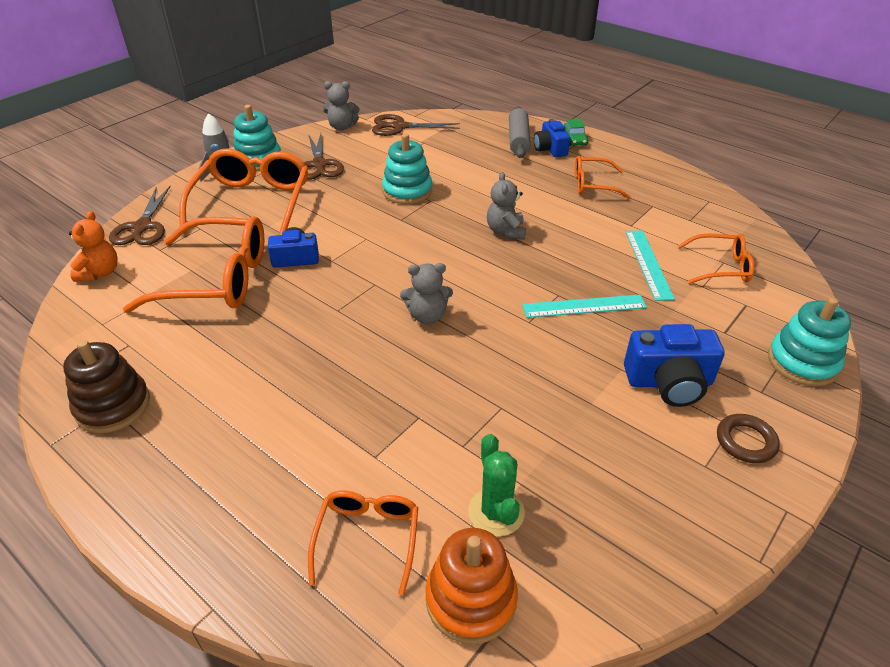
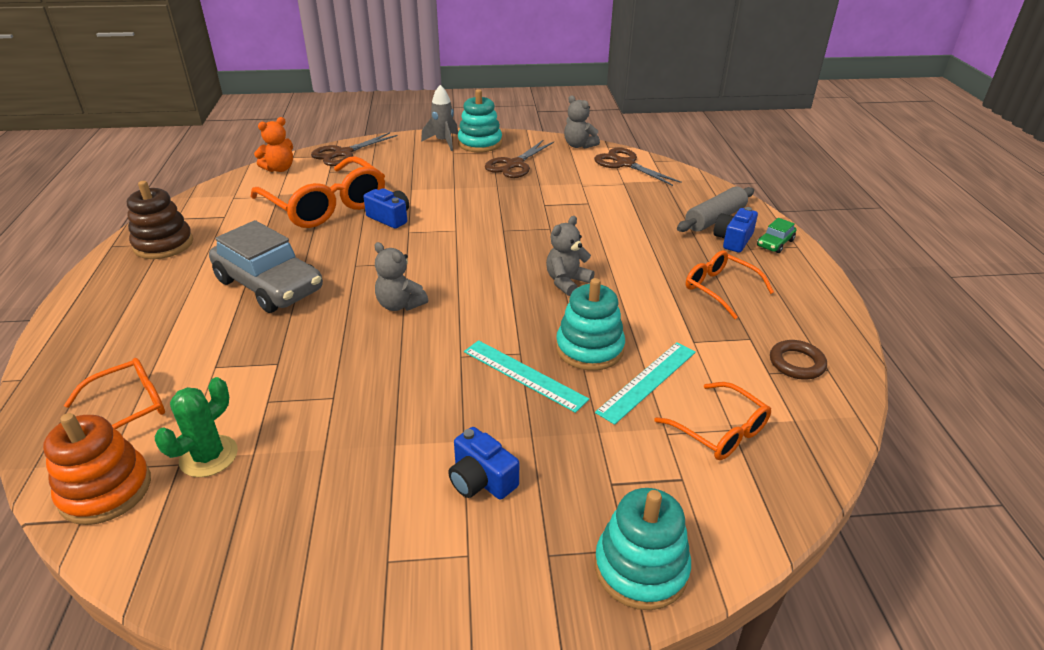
camera: 45 degrees right, 5 degrees down
orange glasses [179,148,308,235] -> none
turquoise stacking toy [382,134,432,204] -> turquoise stacking toy moved to [556,278,625,371]
blue camera [624,324,725,407] -> blue camera [448,427,519,500], size x0.67
brown ring [717,414,780,463] -> brown ring moved to [770,340,827,380]
none -> grey car [209,220,323,313]

